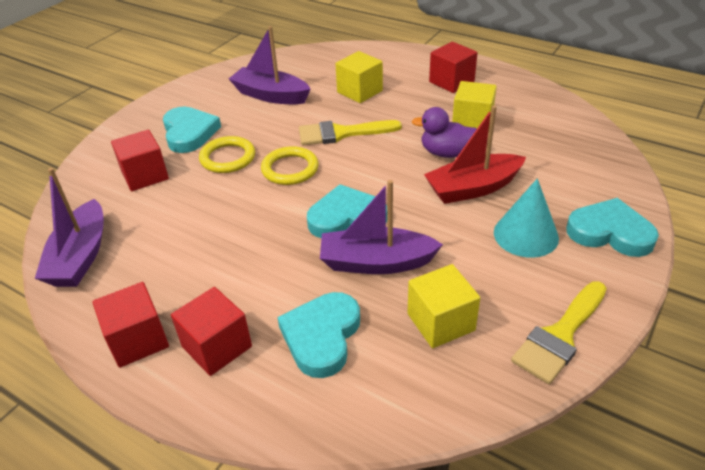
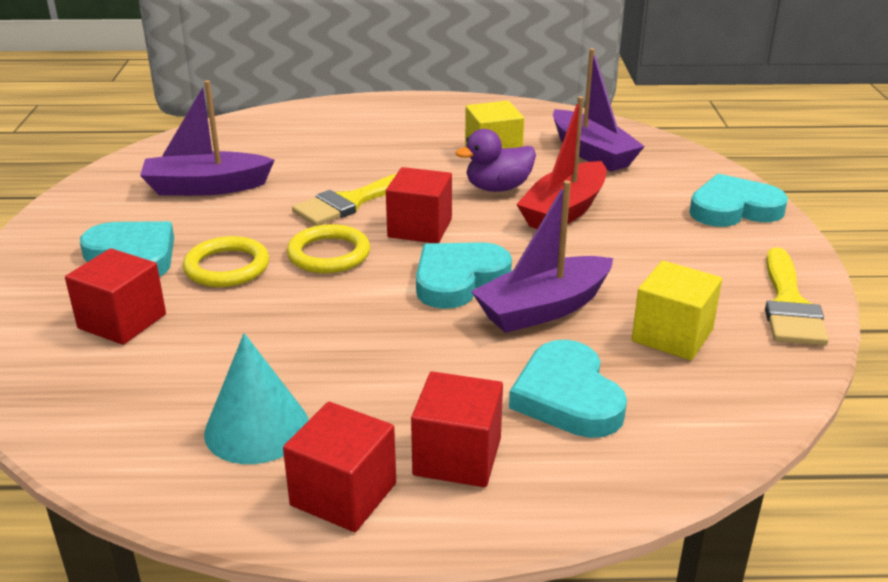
camera: 35 degrees left, 10 degrees down
purple boat [35,168,104,287] -> purple boat moved to [553,48,645,172]
yellow cube [335,51,383,103] -> none
red cube [429,42,478,93] -> red cube moved to [386,167,452,243]
turquoise cone [494,178,559,258] -> turquoise cone moved to [204,333,309,464]

